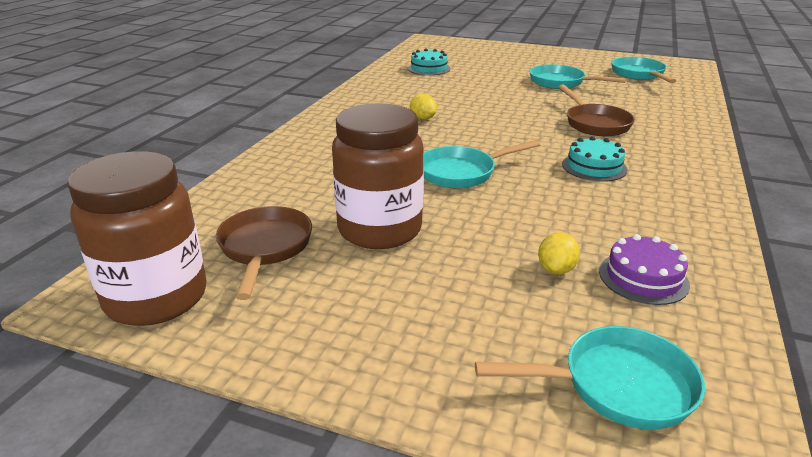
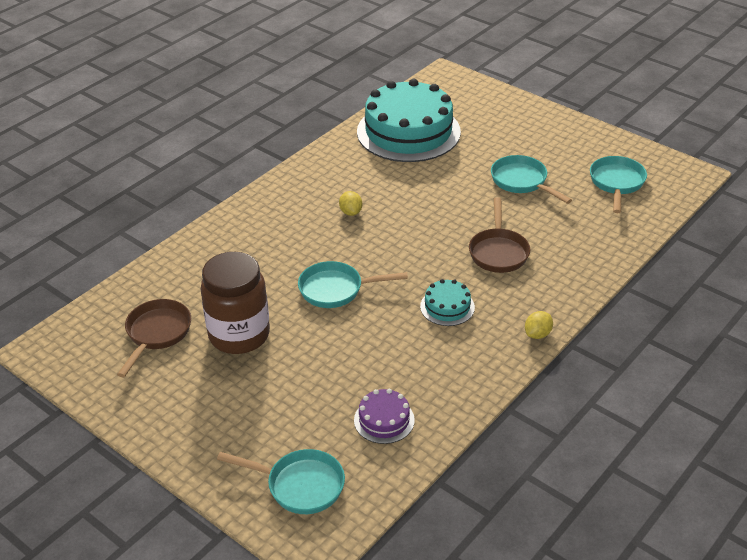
camera: 20 degrees right, 10 degrees up
brown jar [68,151,207,326] -> none
turquoise cake [408,49,451,75] -> turquoise cake [357,79,461,162], size x2.32
yellow lemon [538,232,580,275] -> yellow lemon moved to [525,311,553,339]

